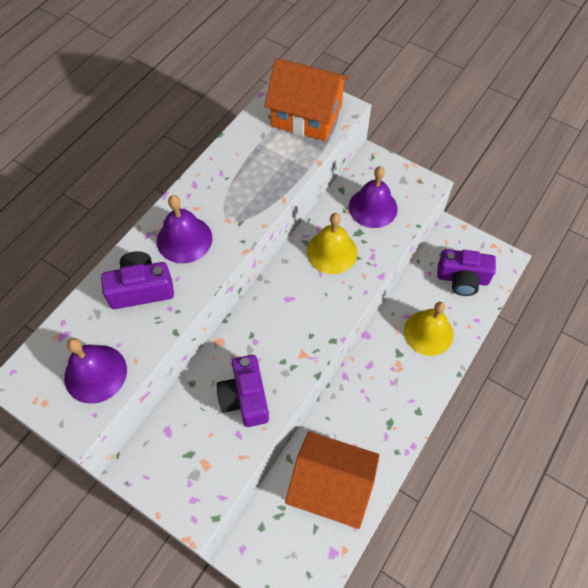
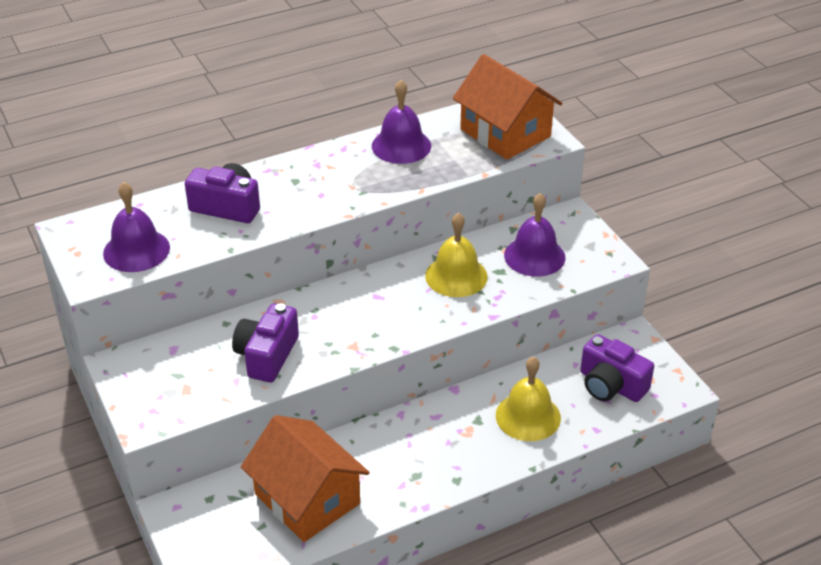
camera: 30 degrees right, 20 degrees down
purple bell [157,195,212,263] -> purple bell moved to [372,80,431,164]

